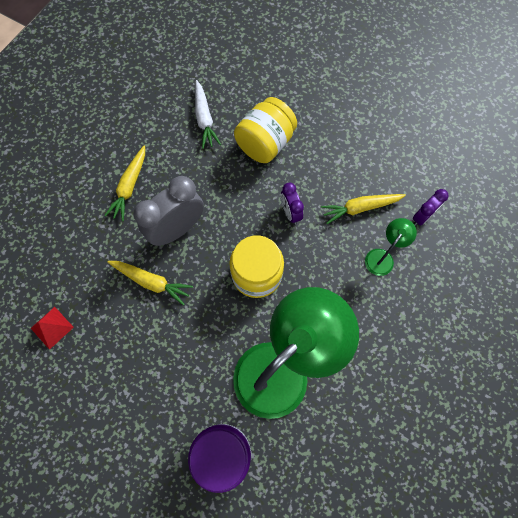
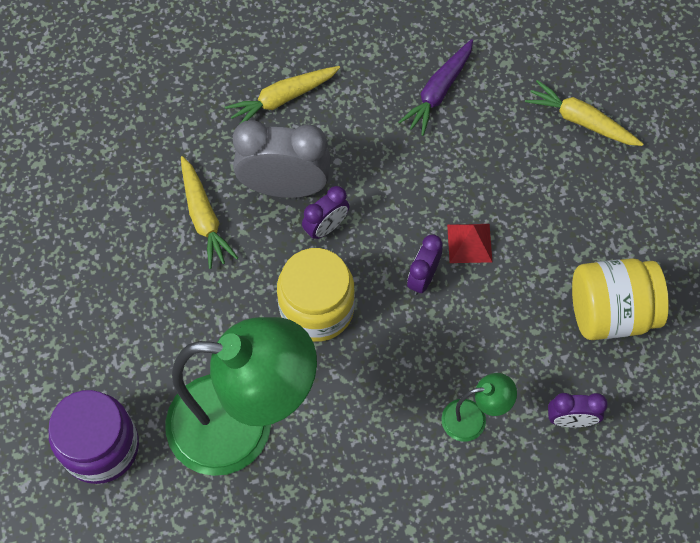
camera: 45 degrees right, 5 degrees down
red pyramid [31,307,74,350] -> red pyramid moved to [447,224,492,263]
white carrot [195,80,221,149] -> purple carrot [398,39,473,136]
yellow jar [234,97,297,163] -> yellow jar moved to [572,258,669,340]
yellow carrot [321,194,406,224] -> yellow carrot moved to [525,80,643,146]
none -> purple clock [302,186,349,240]

